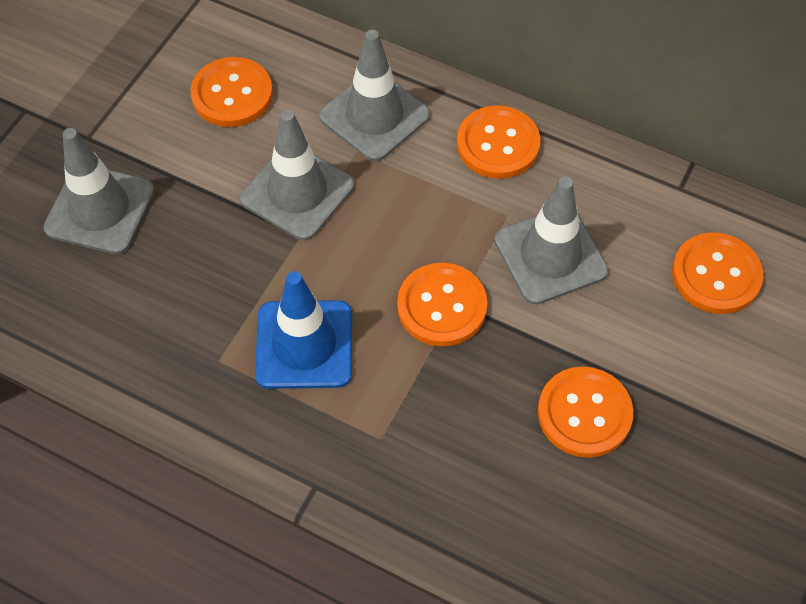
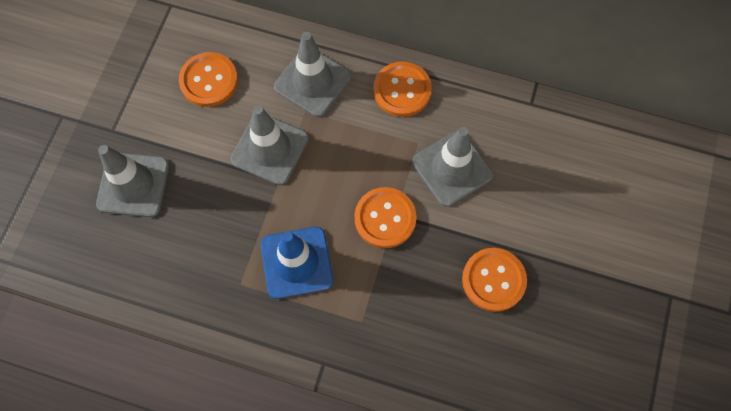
camera: 10 degrees left, 10 degrees up
orange button [672,232,764,314] -> none

